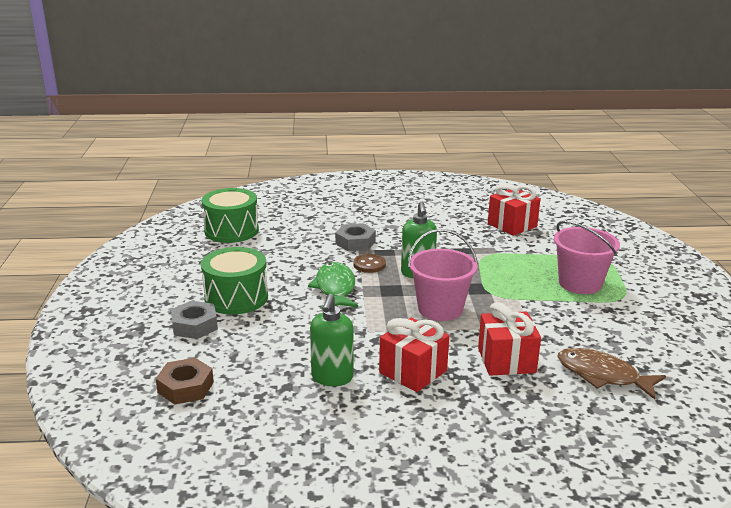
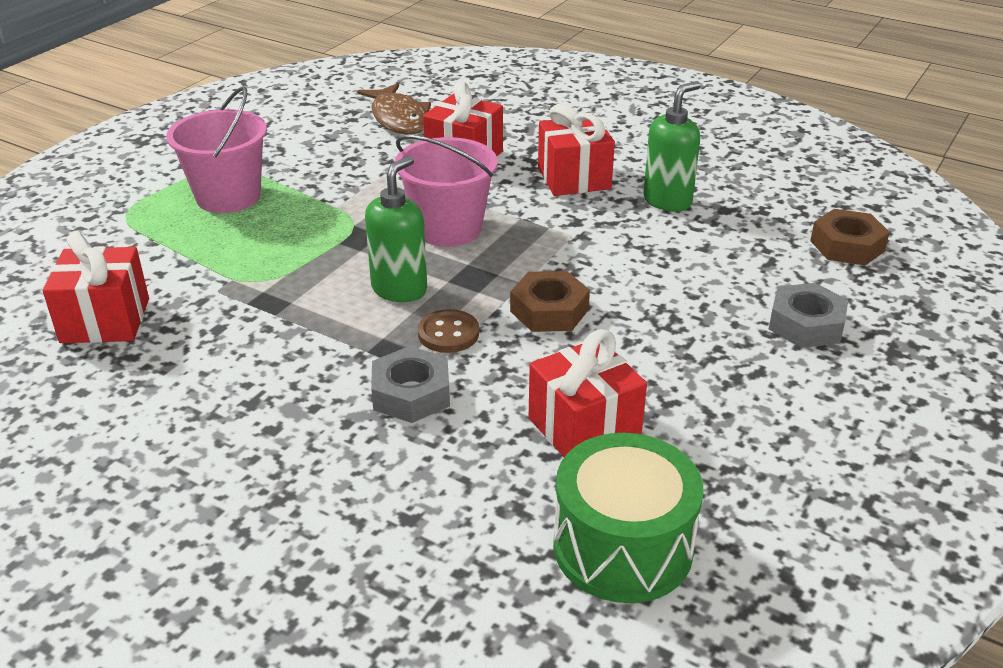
camera: 145 degrees left, 10 degrees up
green drum [201,247,268,315] -> none
green fish [308,262,358,309] -> brown nut [510,271,590,332]
none -> red gift [529,329,647,457]

